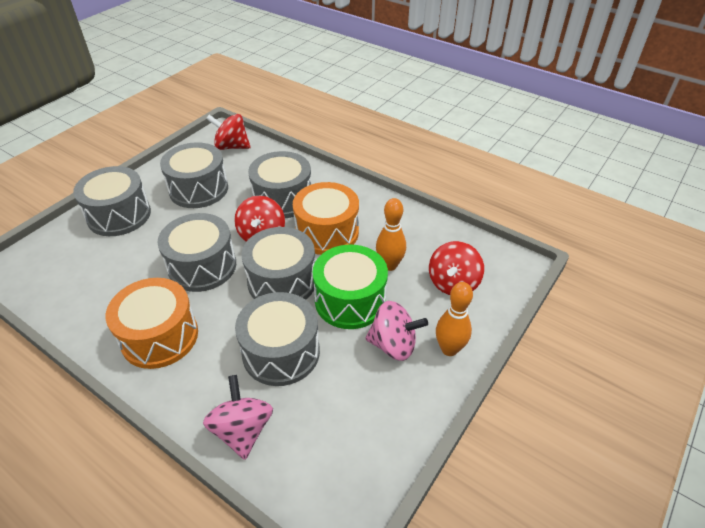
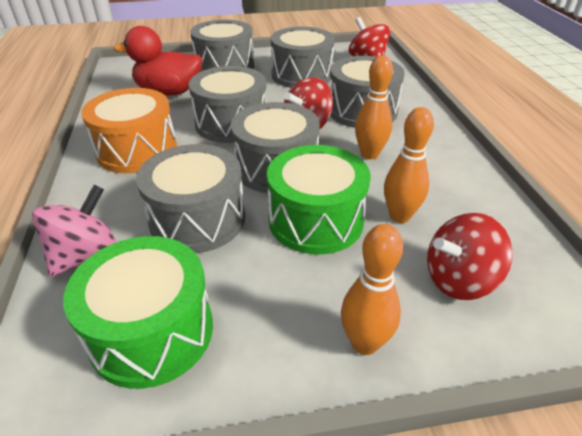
camera: 45 degrees right, 5 degrees down
orange drum [293,182,359,255] -> orange bowling pin [355,55,393,159]
pink spinning top [365,301,428,361] -> none
none -> green drum [63,236,213,389]
none -> red duck [113,26,202,95]

